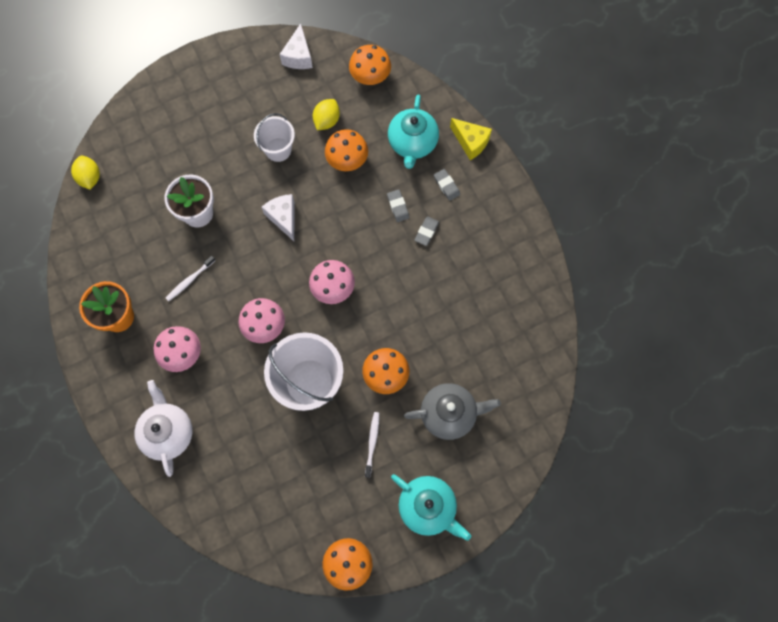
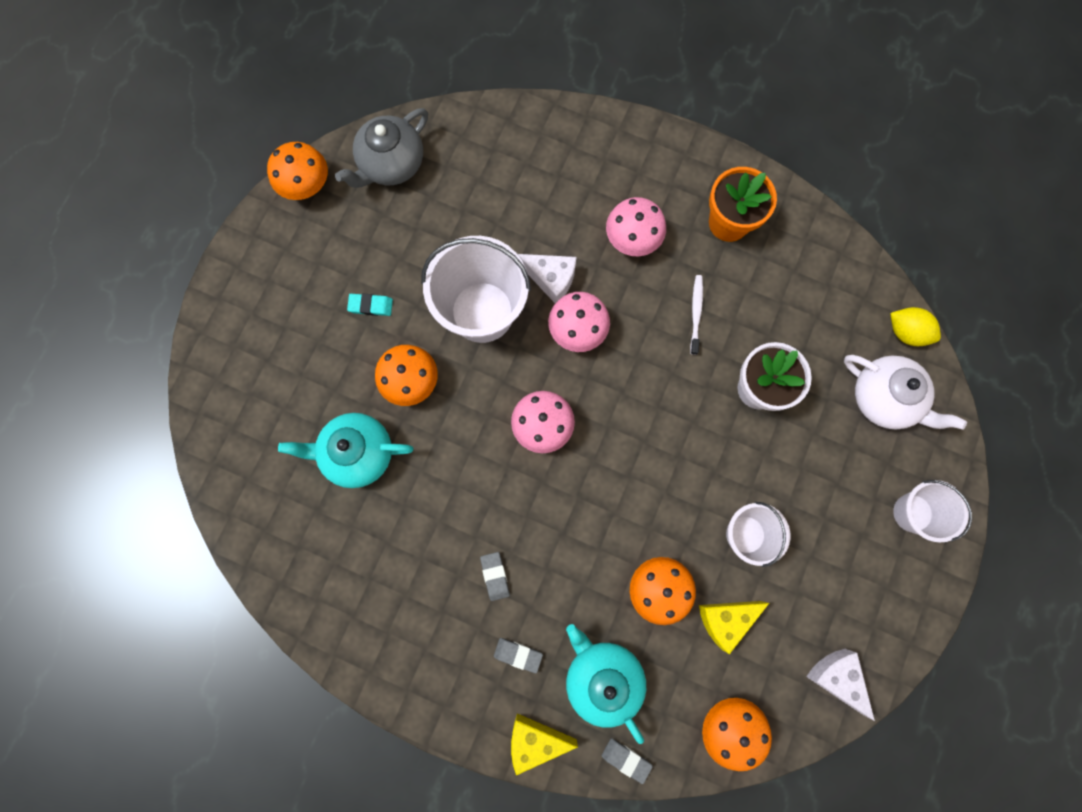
camera: 140 degrees right, 5 degrees up
white teapot [134,380,193,477] -> white teapot moved to [844,355,967,430]
white cheese [262,194,294,241] -> white cheese moved to [518,254,577,303]
yellow lemon [313,99,340,130] -> yellow cheese [699,601,769,654]
white toothbrush [365,412,379,478] -> turquoise eraser [347,294,393,316]
grey eraser [387,189,409,222] -> grey eraser moved to [602,738,653,784]
turquoise teapot [391,474,471,541] -> turquoise teapot moved to [278,413,413,488]
grey teapot [404,383,501,440] -> grey teapot moved to [335,108,428,188]
none -> white bucket [893,480,972,542]

